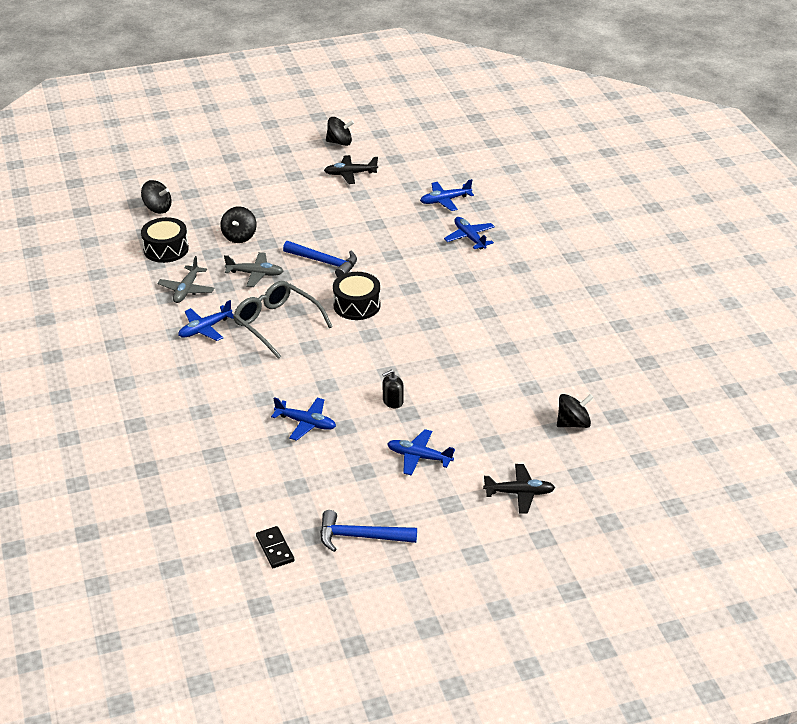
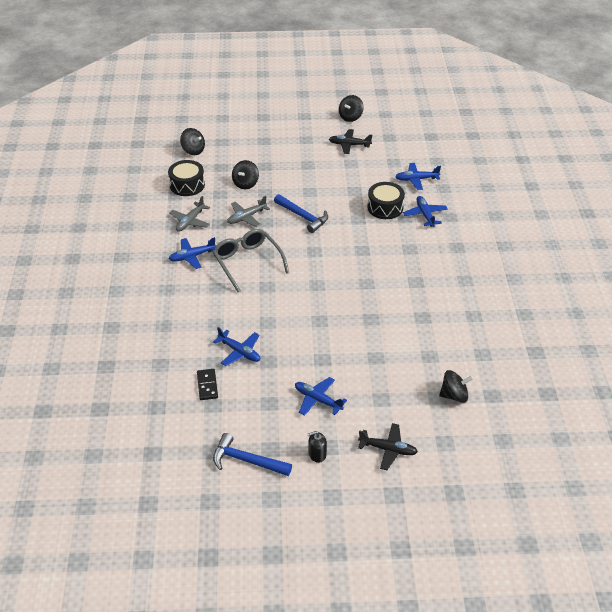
camera: 15 degrees right, 5 degrees up
grey plane [224,252,283,287] -> grey plane turned 120 degrees clockwise [227,196,270,227]
black domino [256,526,294,568] -> black domino moved to [197,369,218,400]
black spinning top [326,117,354,146] -> black spinning top turned 105 degrees clockwise [339,95,364,122]
black drum [333,272,380,320] -> black drum moved to [367,182,405,219]
black soap dispenser [382,370,404,408] -> black soap dispenser moved to [308,431,327,463]

